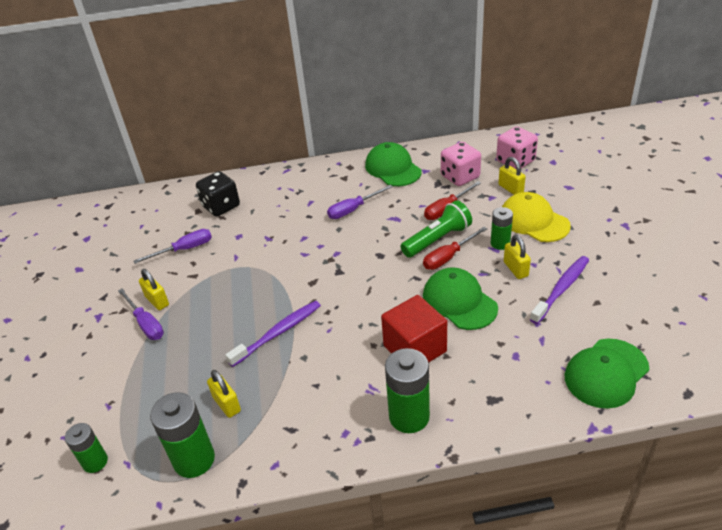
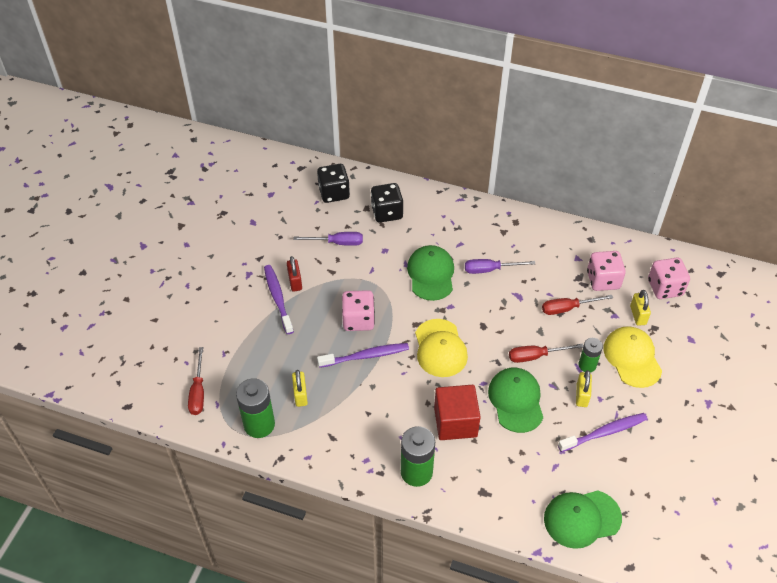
camera: 25 degrees right, 10 degrees up
green battery [65,423,108,473] -> red screwdriver [188,347,204,415]
purple screwdriver [118,288,164,340] -> purple toothbrush [264,265,294,334]
yellow padlock [139,269,169,310] -> red padlock [287,256,302,292]
green cap [365,142,422,186] -> green cap moved to [407,245,454,301]
green flashlight [401,200,472,258] -> none
none -> black dice [317,164,350,203]
none -> pink dice [342,290,375,331]
none -> yellow cap [415,319,468,377]

